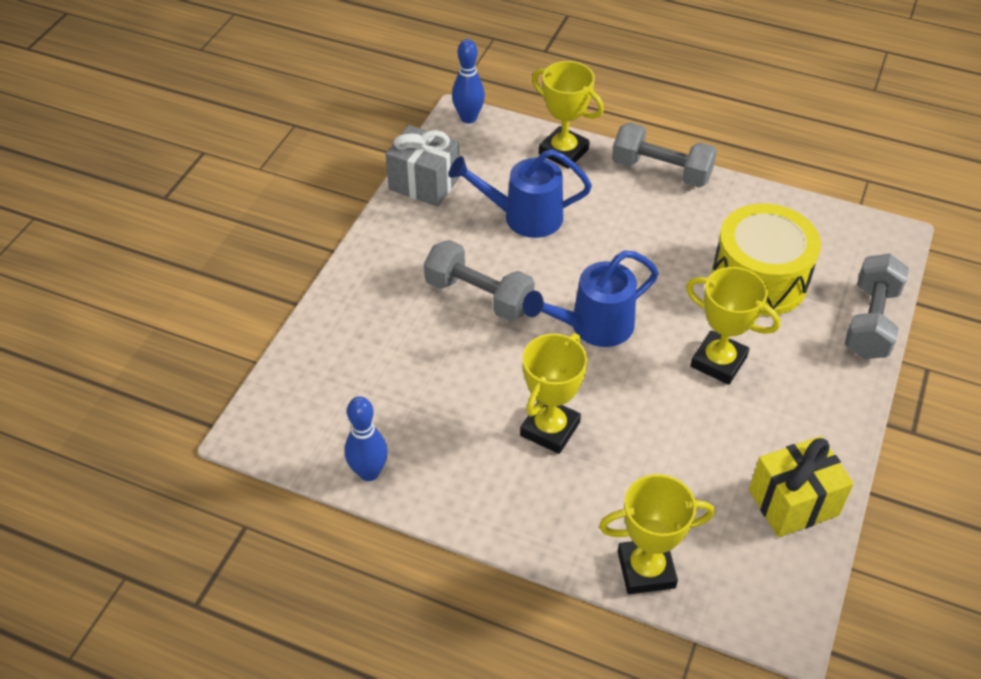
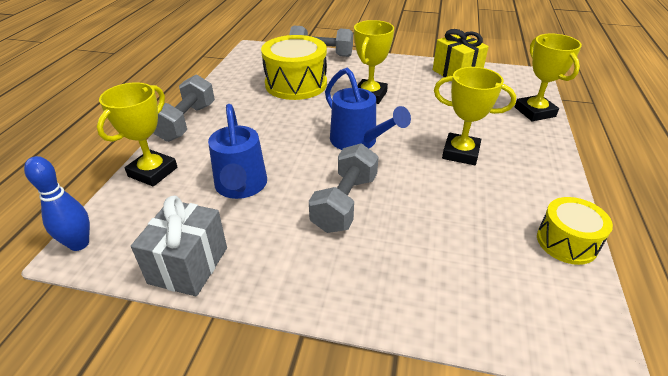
camera: 100 degrees left, 10 degrees down
blue bowling pin [345,396,388,481] -> yellow drum [537,197,613,265]

